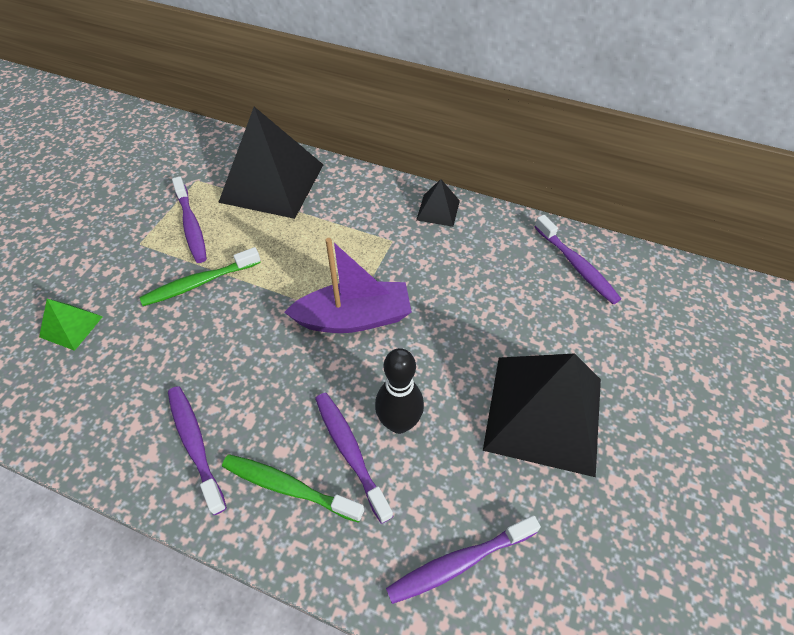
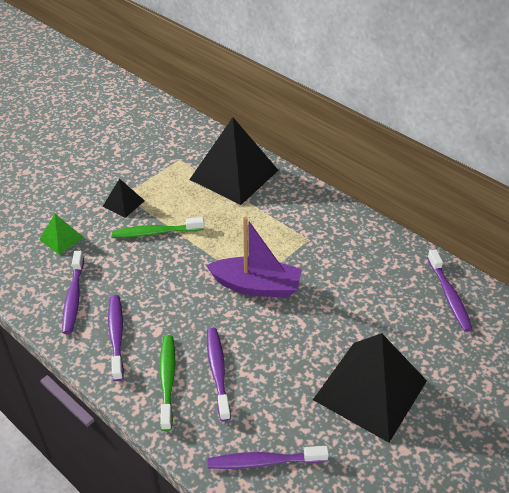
camera: 20 degrees right, 10 degrees down
purple toothbrush [172,176,207,263] -> purple toothbrush moved to [62,251,84,334]
green toothbrush [222,454,364,523] -> green toothbrush turned 45 degrees clockwise [160,335,175,431]
black bowling pin [375,348,424,434] -> none
black pyramid [416,179,460,227] -> black pyramid moved to [103,178,145,218]

